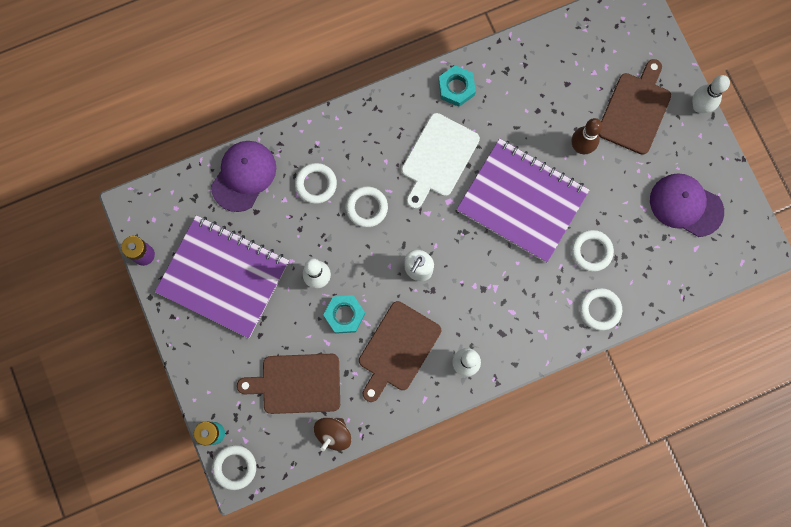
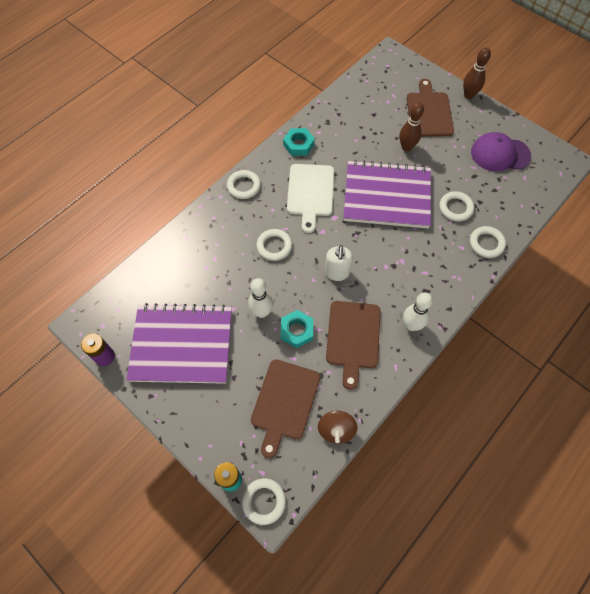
camera: 25 degrees left, 15 degrees down
purple cap [211,141,276,212] -> none
brown cutting board [237,354,340,414] -> brown cutting board turned 45 degrees counterclockwise [251,359,320,458]
white ring [295,163,337,204] -> white ring moved to [227,170,261,199]
white bowling pin [692,75,730,113] -> brown bowling pin [463,47,491,99]

